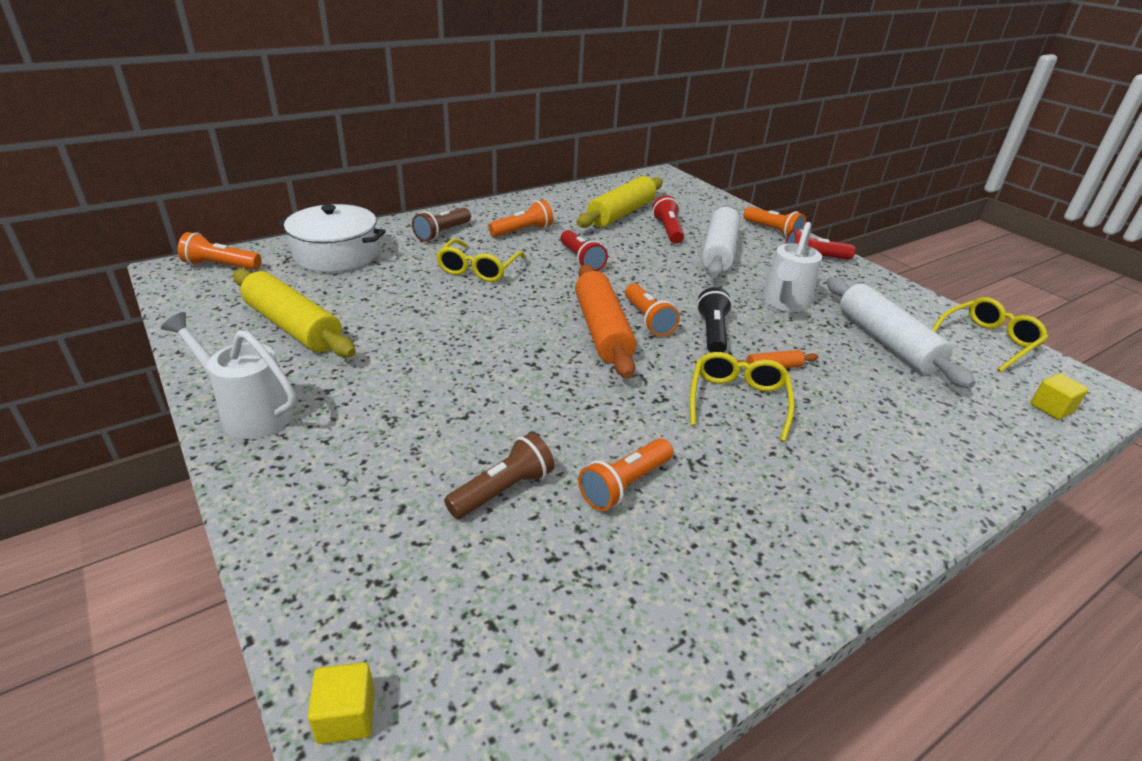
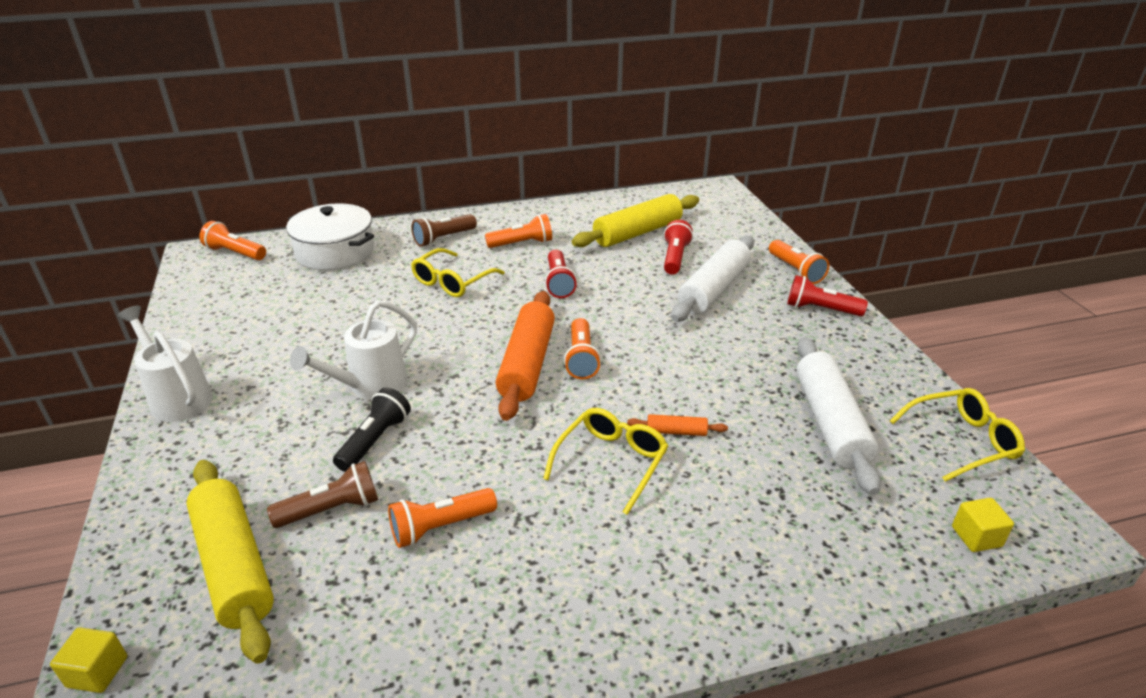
camera: 20 degrees right, 0 degrees up
yellow rolling pin [233,269,356,358] -> yellow rolling pin moved to [186,460,274,663]
black flashlight [697,287,732,353] -> black flashlight moved to [333,387,411,472]
white watering can [762,222,822,312] -> white watering can moved to [290,300,417,400]

